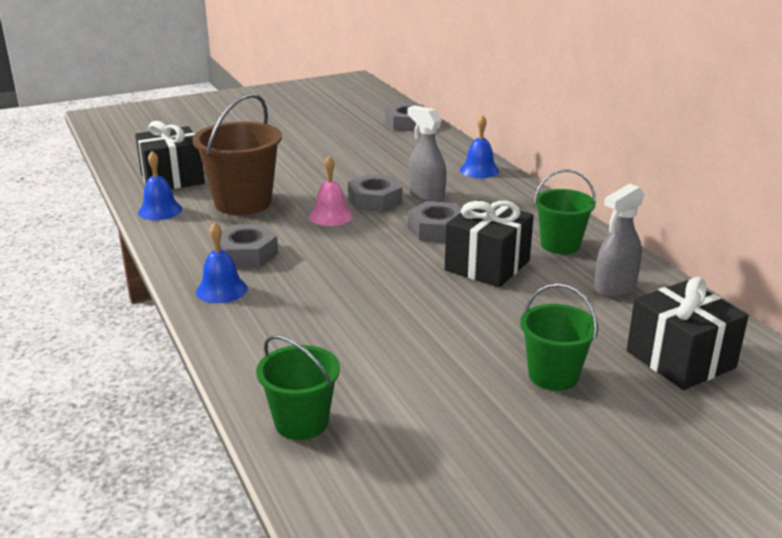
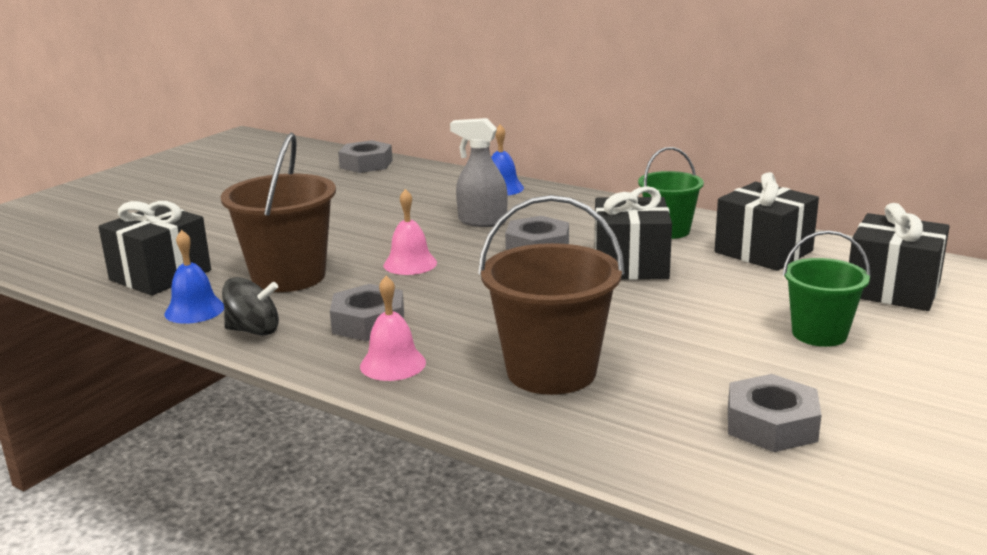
camera: 30 degrees left, 5 degrees down
blue bell [196,222,248,303] -> pink bell [360,276,426,381]
green bucket [256,335,340,440] -> none
grey nut [348,174,403,212] -> grey nut moved to [728,374,821,452]
grey spray bottle [594,183,645,298] -> black gift [715,172,819,271]
none -> black spinning top [222,277,279,335]
none -> brown bucket [478,195,625,395]

